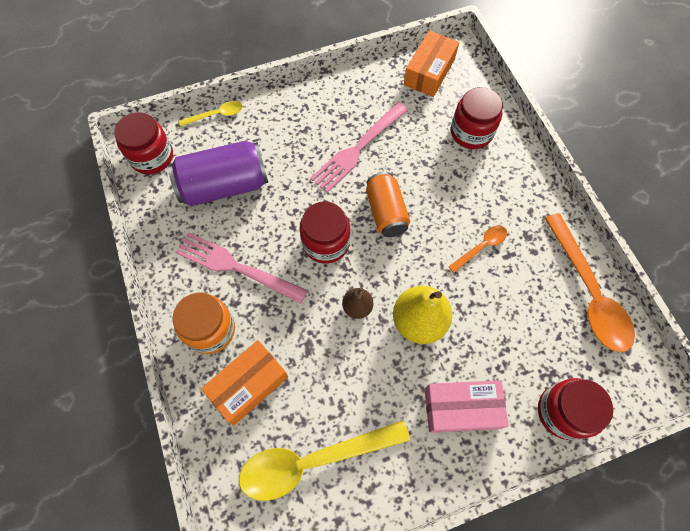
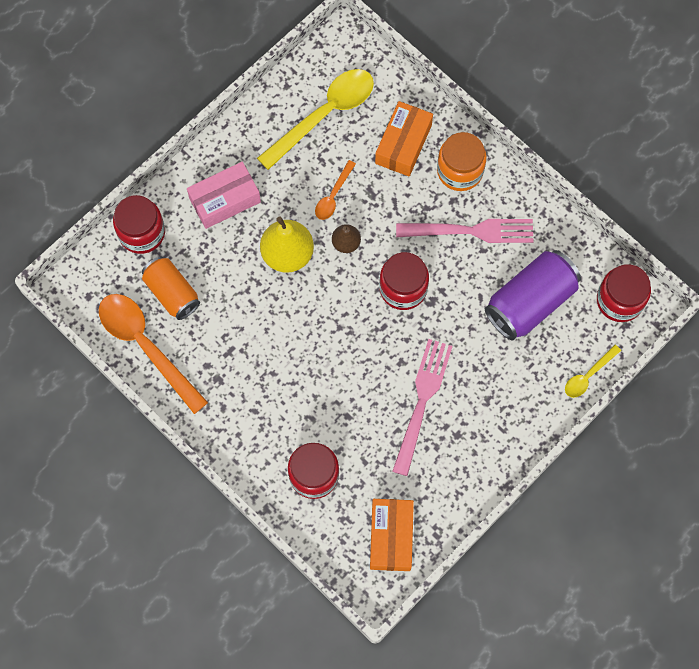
camera: 155 degrees right, 5 degrees up
orange can [366,172,410,237] -> orange can moved to [142,256,200,320]
orange spoon [448,226,507,273] -> orange spoon moved to [315,160,356,220]

